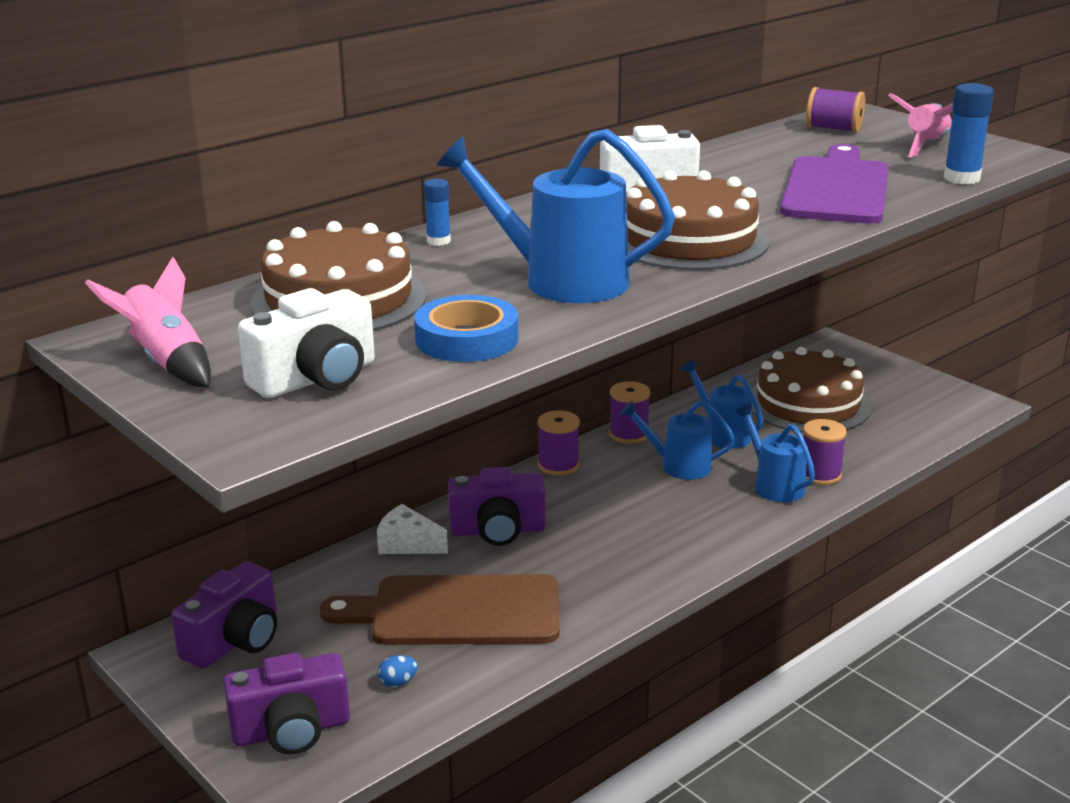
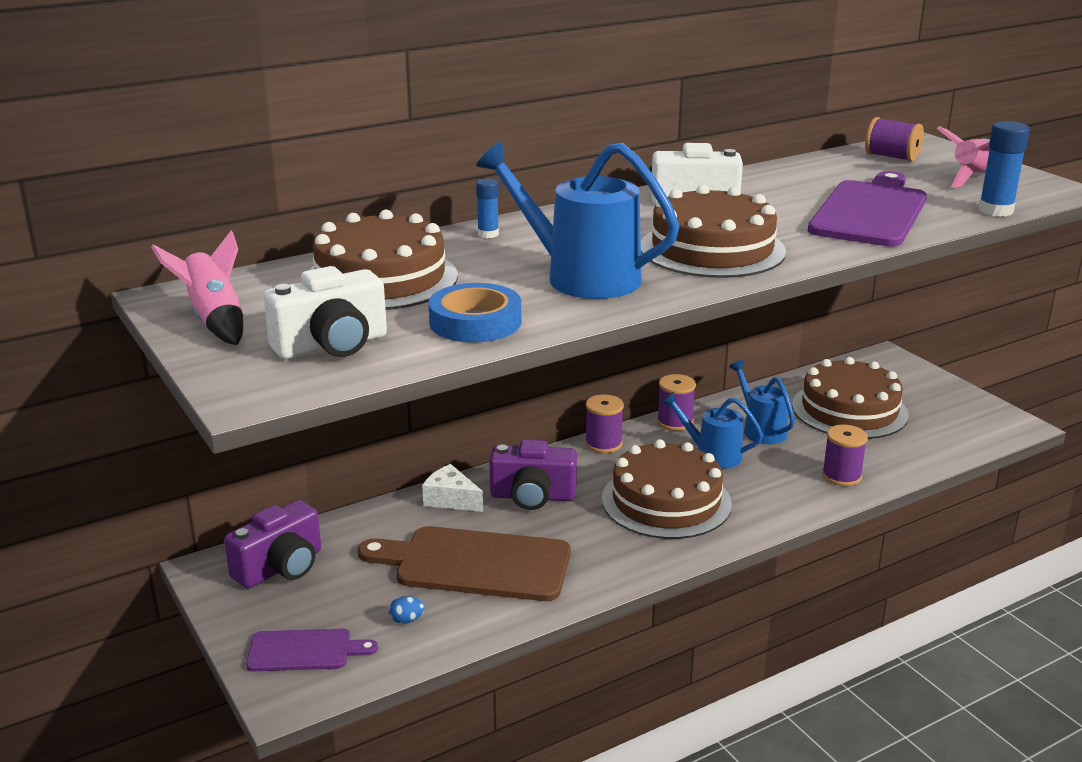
camera: 10 degrees right, 0 degrees up
purple camera [223,653,350,755] -> purple cutting board [246,629,378,671]
blue watering can [735,404,815,502] -> none
none -> brown cake [602,439,732,539]

